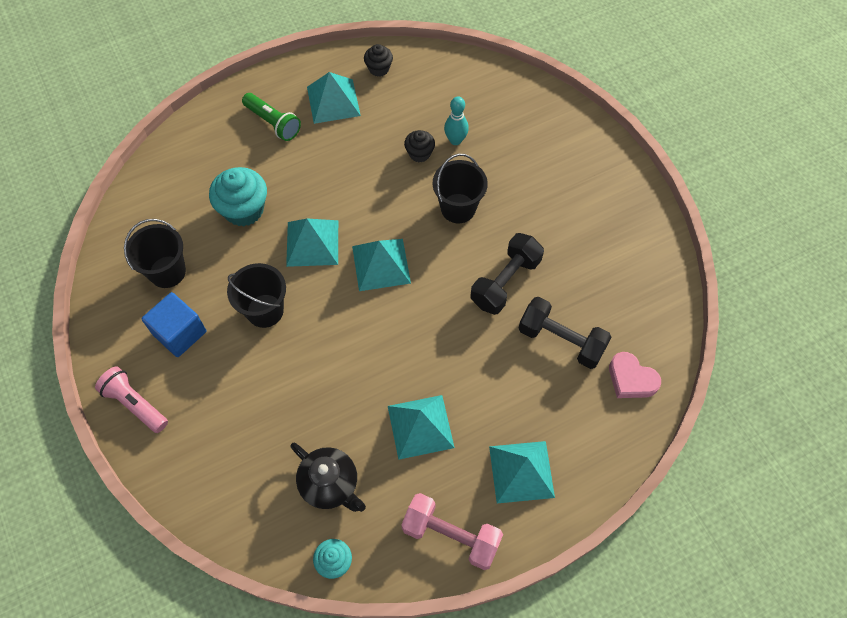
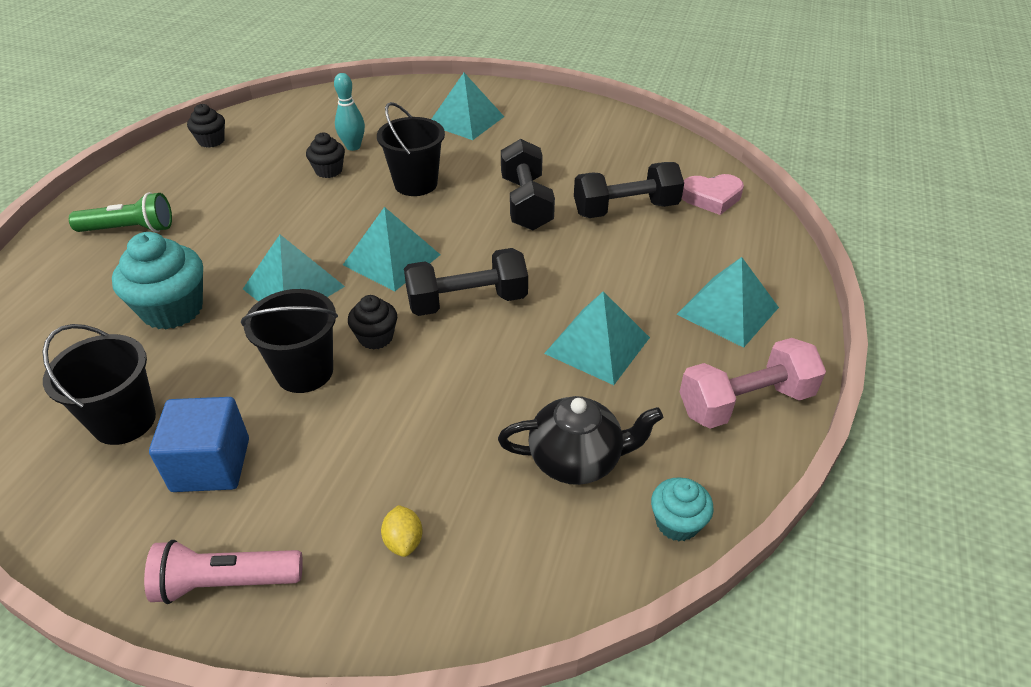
camera: 45 degrees left, 20 degrees down
turquoise pyramid [307,72,361,124] -> turquoise pyramid moved to [431,73,504,140]
none -> black cupcake [348,295,397,349]
none -> yellow lemon [381,505,423,557]
none -> black dumbbell [404,248,528,316]

